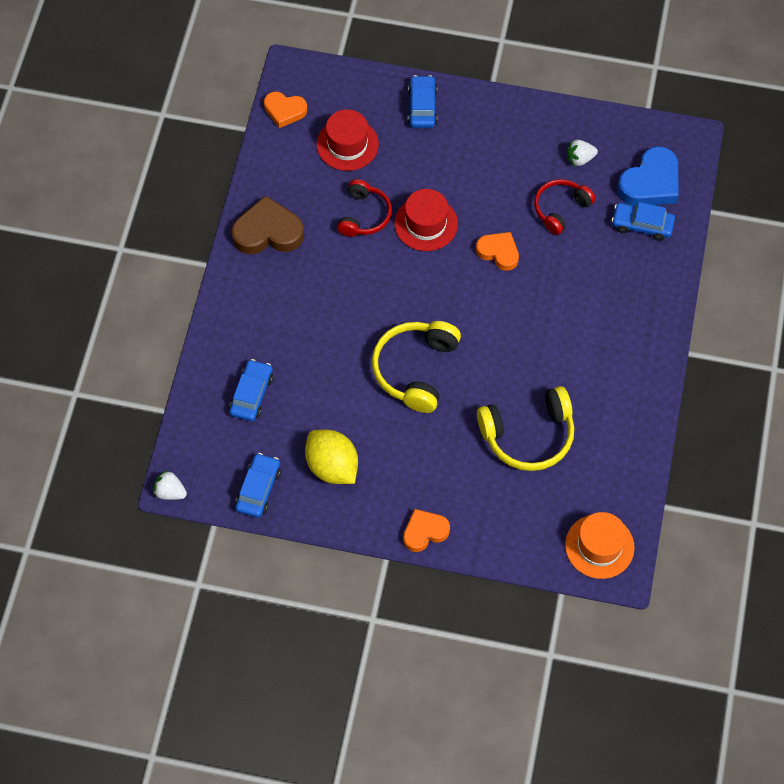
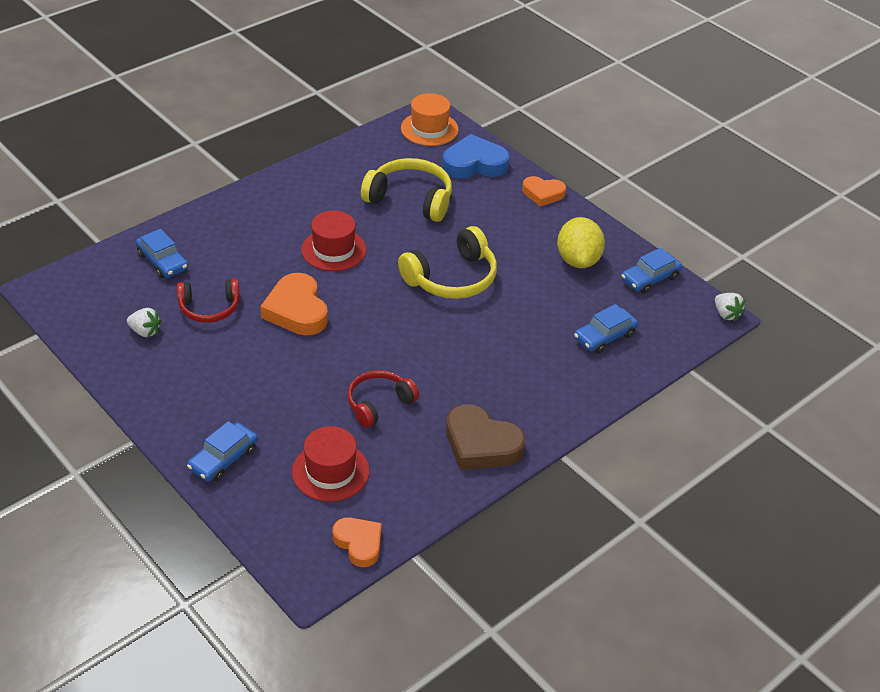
camera: 145 degrees left, 20 degrees down
red hat [394,189,458,251] -> red hat moved to [301,211,366,271]
orange heart [476,232,519,271] -> orange heart [260,273,328,335], size x1.57
blue heart [617,146,679,206] -> blue heart moved to [442,134,509,179]

